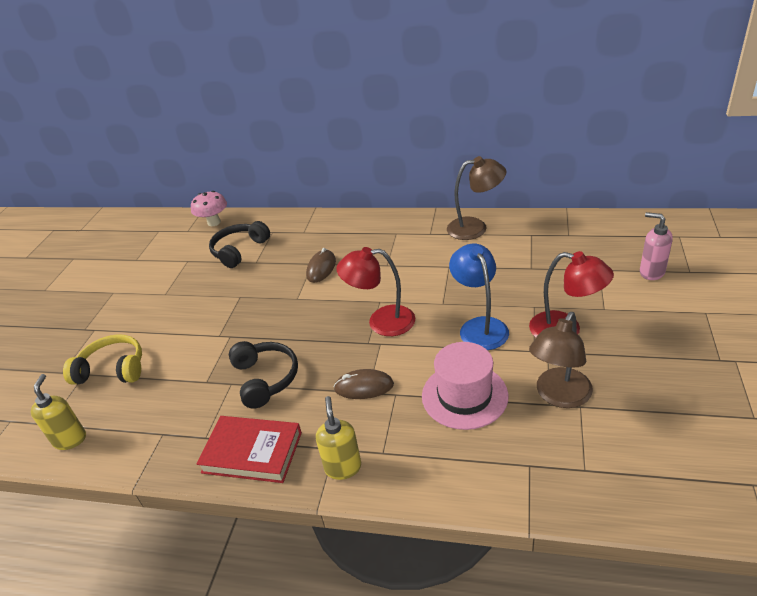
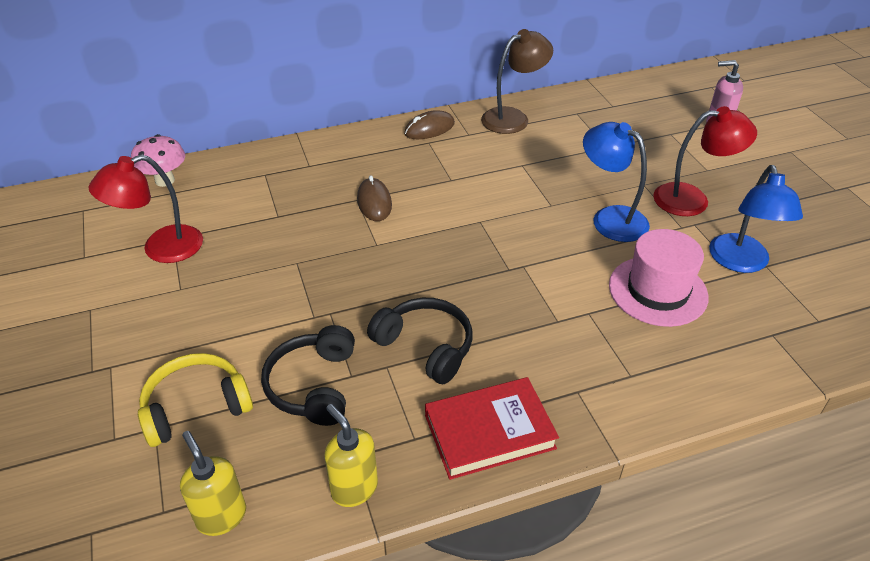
camera: 35 degrees left, 5 degrees up
black headphones [209,221,270,268] -> black headphones moved to [261,325,355,426]
yellow soap dispenser [316,396,361,480] -> yellow soap dispenser moved to [324,404,378,507]
brown mouse [334,369,394,399] -> brown mouse moved to [404,110,455,139]
red lamp [336,247,415,336] -> red lamp moved to [89,155,203,263]
brown lamp [529,312,593,408] -> blue lamp [709,165,803,273]

